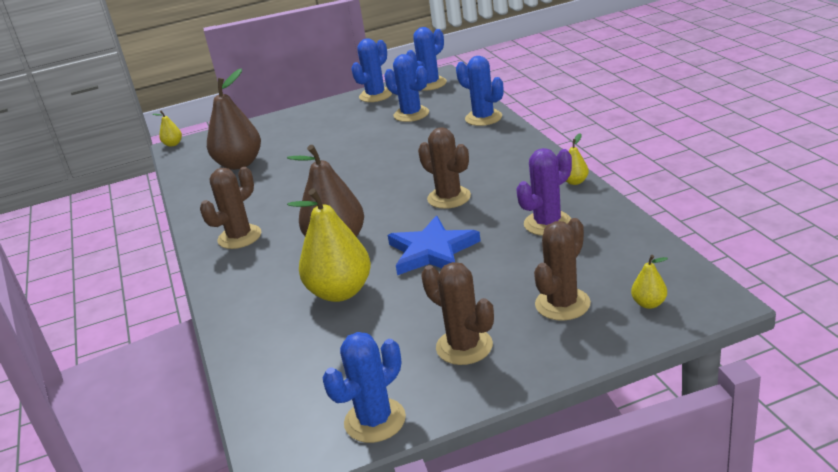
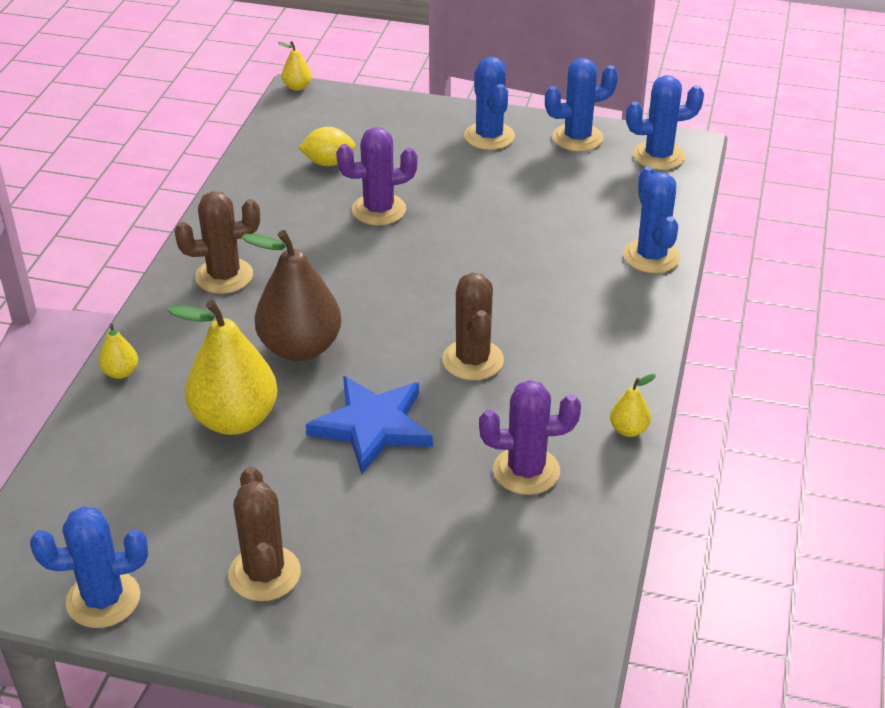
camera: 30 degrees right, 10 degrees up
brown pear [207,68,261,170] -> yellow lemon [299,127,355,166]
blue cactus [384,54,429,122] -> blue cactus moved to [464,57,515,150]
brown cactus [534,218,591,321] -> none
yellow pear [631,255,668,309] -> yellow pear moved to [99,324,138,379]
none -> purple cactus [336,127,418,226]

